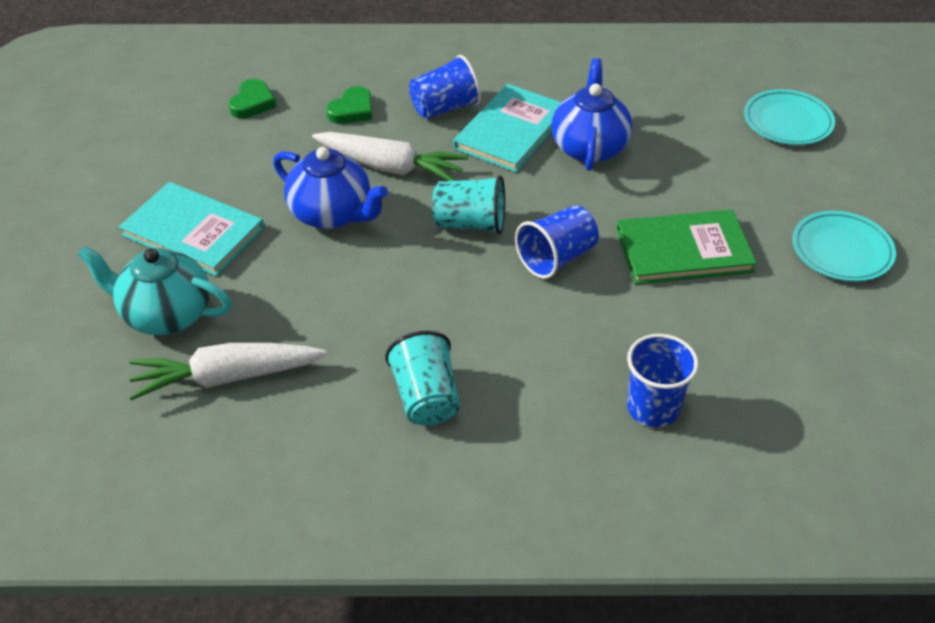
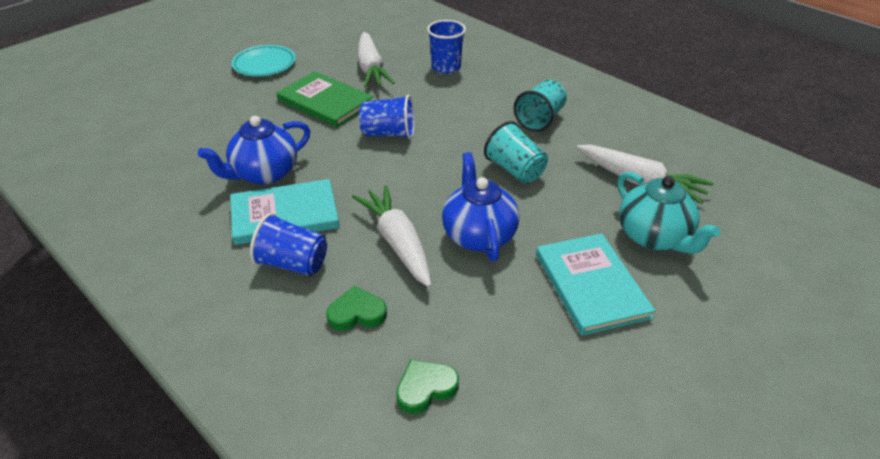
camera: 135 degrees left, 5 degrees down
turquoise cup [432,175,505,235] -> turquoise cup moved to [484,121,548,184]
turquoise plate [744,89,835,145] -> none
none -> white carrot [357,32,395,88]

